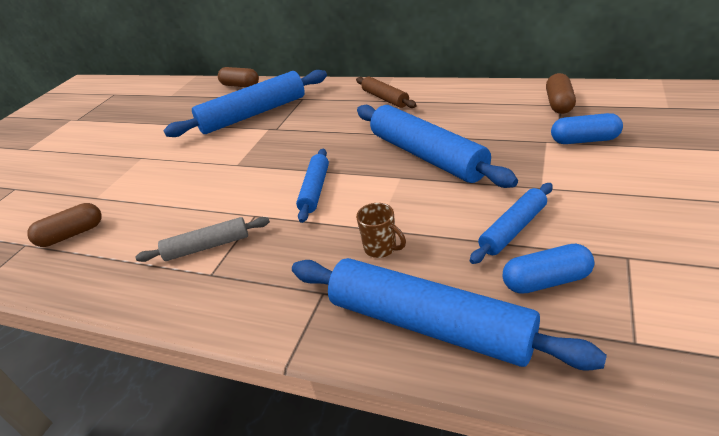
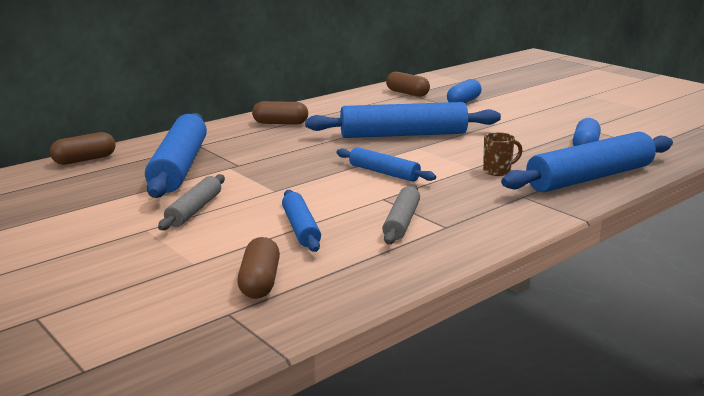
camera: 65 degrees left, 15 degrees down
brown rolling pin [356,76,417,108] -> brown capsule [252,101,308,124]
blue rolling pin [470,183,553,264] -> blue rolling pin moved to [282,190,321,252]
none -> grey rolling pin [158,174,225,230]

